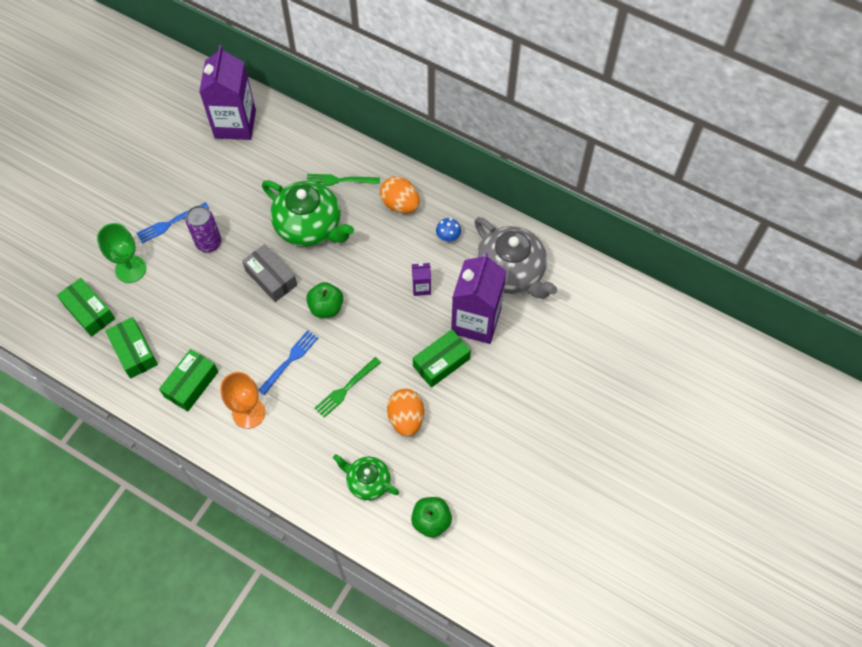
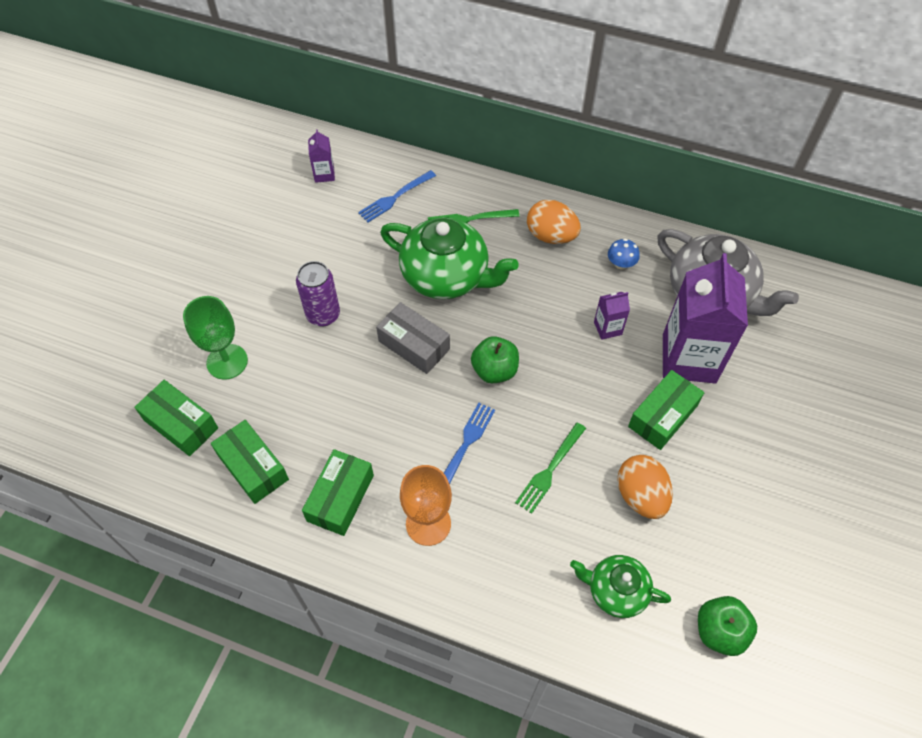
camera: 10 degrees left, 5 degrees down
blue fork [137,202,209,243] -> blue fork moved to [358,170,436,222]
purple carton [199,45,256,140] -> purple carton [308,129,335,183], size x0.43

